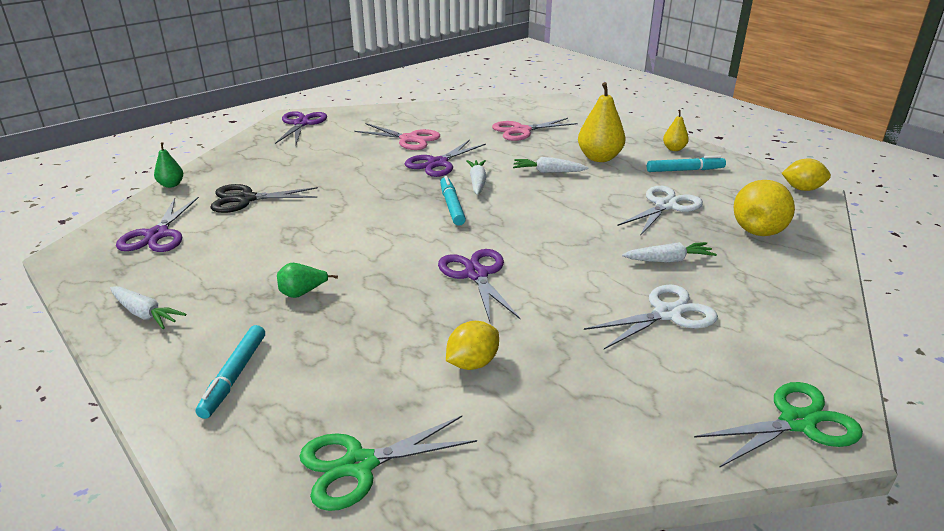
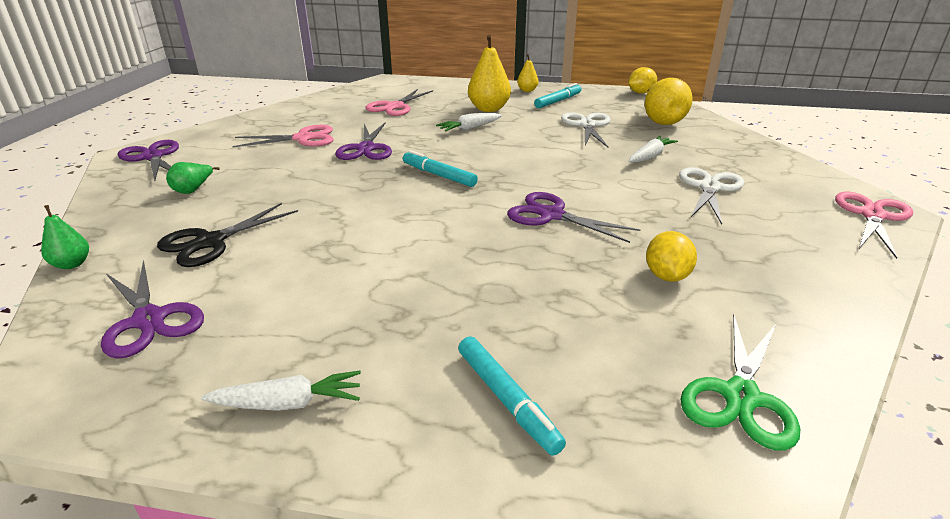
camera: 40 degrees left, 0 degrees up
green pear [277,263,338,298] -> green pear moved to [166,162,220,194]
white carrot [466,160,486,195] -> none
green scissors [694,382,863,468] -> pink scissors [835,192,913,259]

